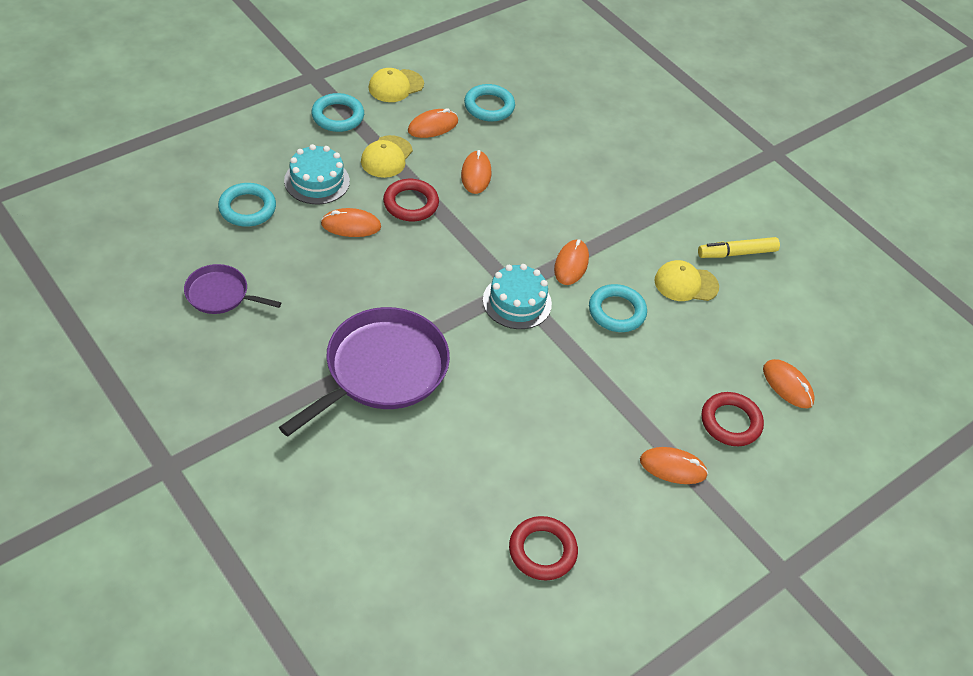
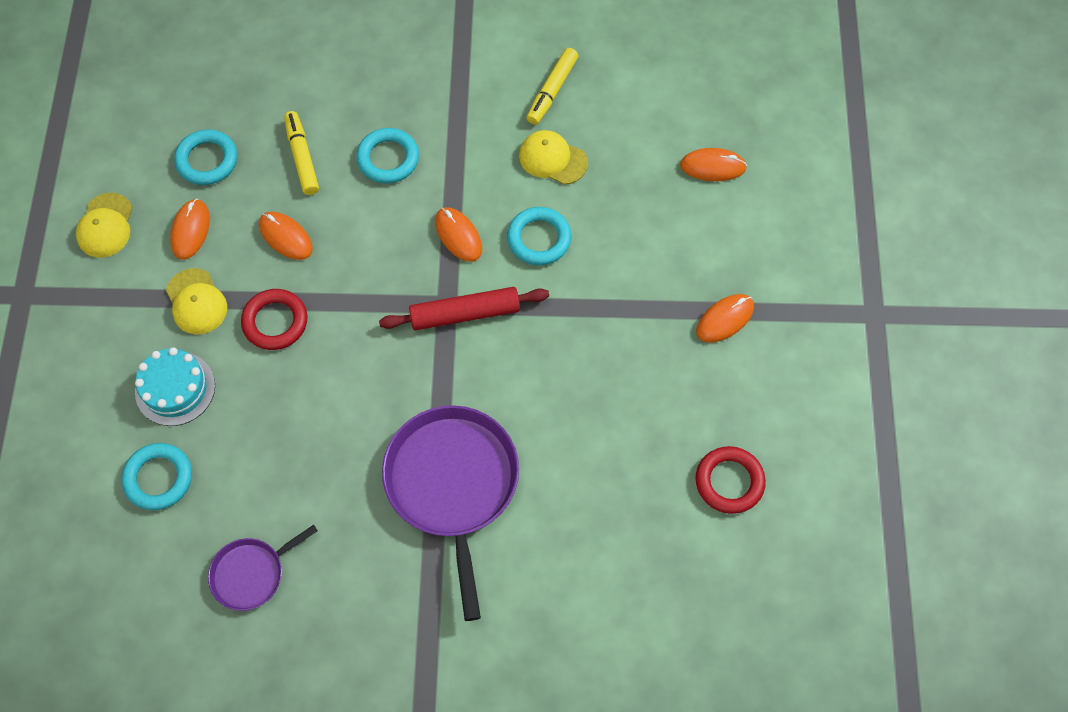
camera: 45 degrees left, 15 degrees up
turquoise ring [312,93,364,132] -> turquoise ring moved to [356,128,419,183]
orange mouse [321,208,381,237] -> none
turquoise cake [483,264,552,329] -> red rolling pin [379,287,549,330]
yellow cap [654,260,719,301] -> yellow cap turned 75 degrees clockwise [519,130,588,185]
red ring [702,392,764,446] -> none
none -> yellow marker [284,111,319,195]

